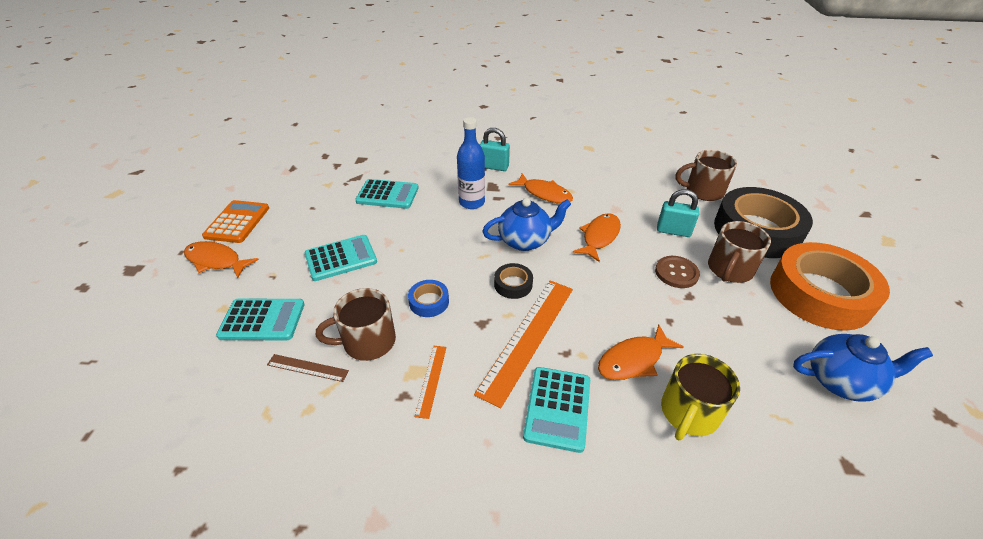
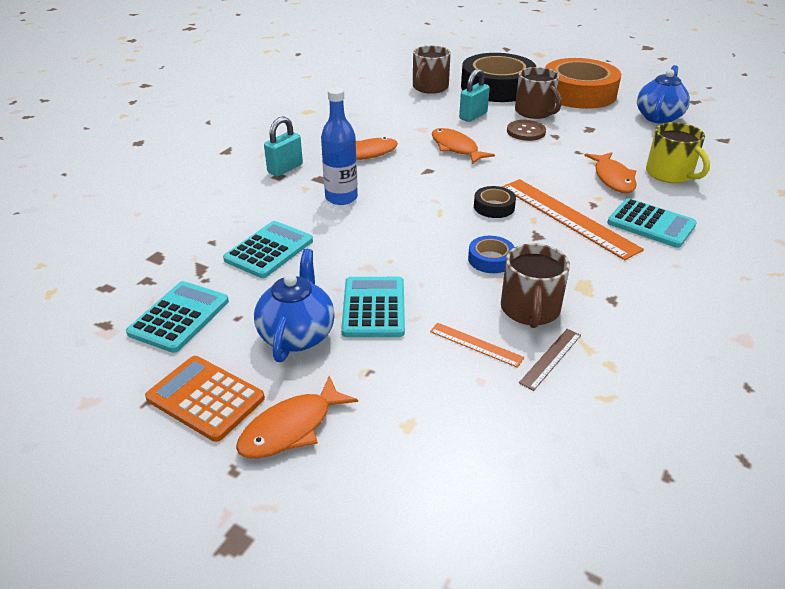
camera: 65 degrees left, 5 degrees down
turquoise calculator [216,298,305,340] -> turquoise calculator moved to [126,281,229,353]
orange ruler [415,346,447,419] -> orange ruler moved to [430,323,524,368]
blue teapot [482,198,571,251] -> blue teapot moved to [254,249,335,362]

